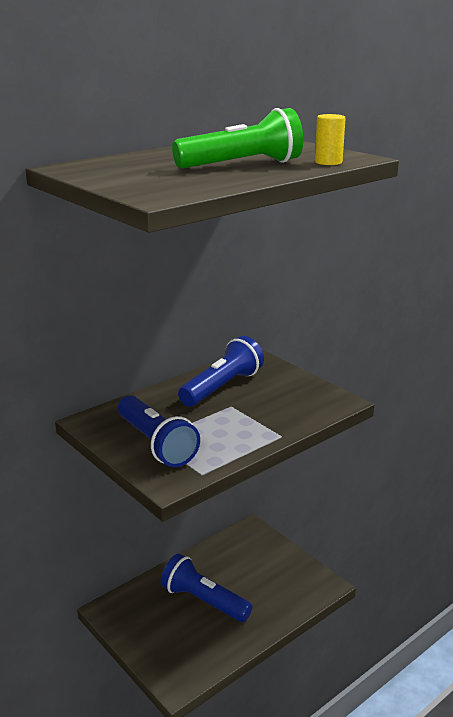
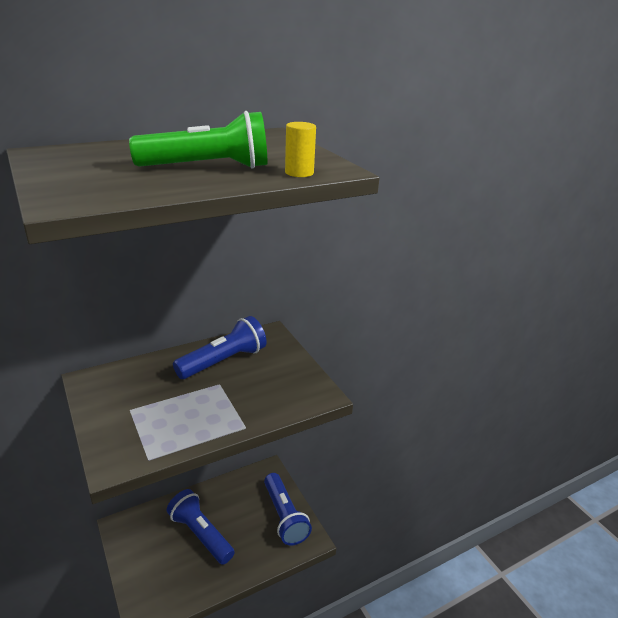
camera: 10 degrees right, 5 degrees up
blue flashlight [118,395,200,467] -> blue flashlight moved to [264,473,312,546]

